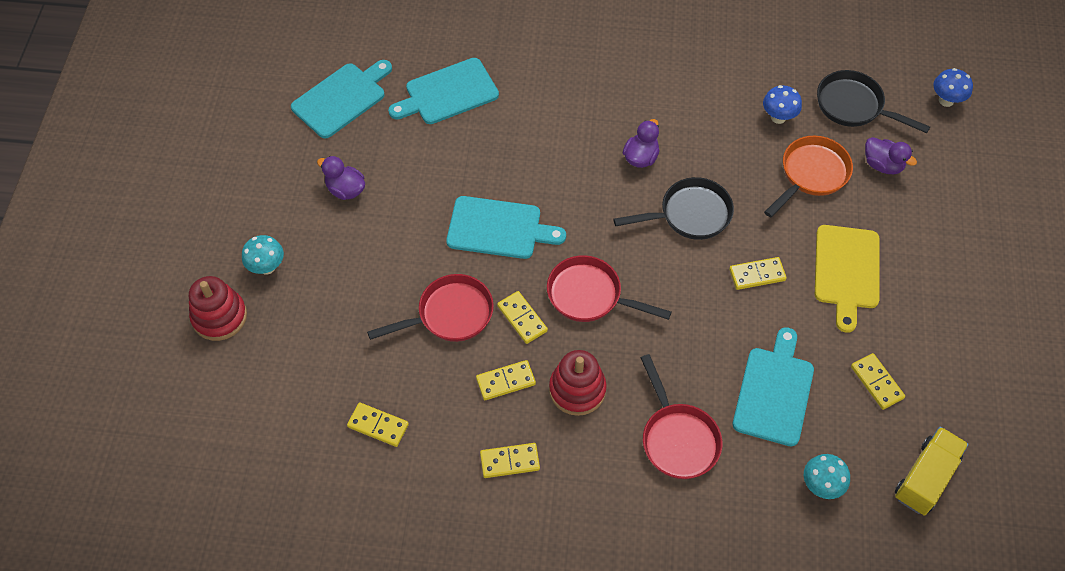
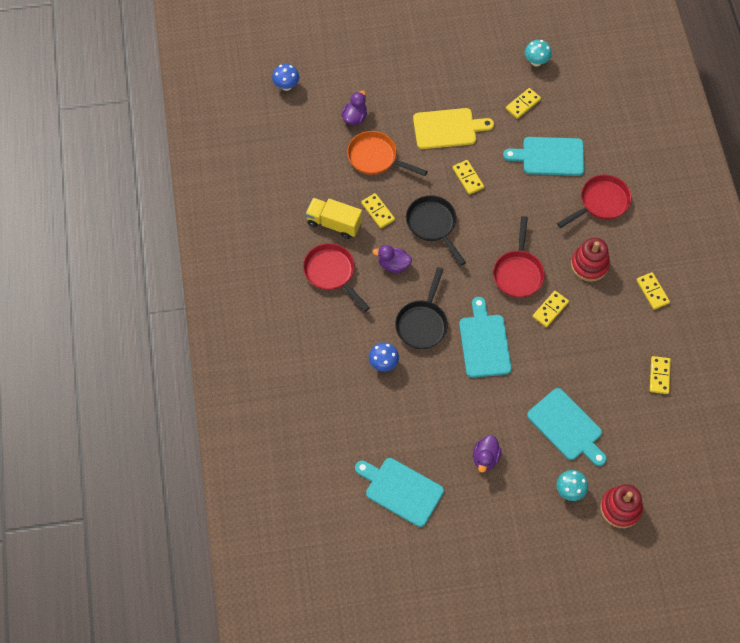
camera: 105 degrees left, 5 degrees up
red pan [367,274,494,342] -> red pan moved to [303,243,370,312]
turquoise cutting board [388,58,499,124] -> turquoise cutting board moved to [527,388,607,466]
yellow domino [476,360,536,400] -> yellow domino moved to [361,193,395,228]
blue mushroom [763,85,802,124] -> blue mushroom moved to [369,342,399,371]
turquoise mushroom [804,454,850,499] -> turquoise mushroom moved to [525,40,552,67]
black pan [817,70,930,133] -> black pan moved to [395,267,448,349]
yellow truck [895,427,968,515] -> yellow truck moved to [305,198,362,239]

